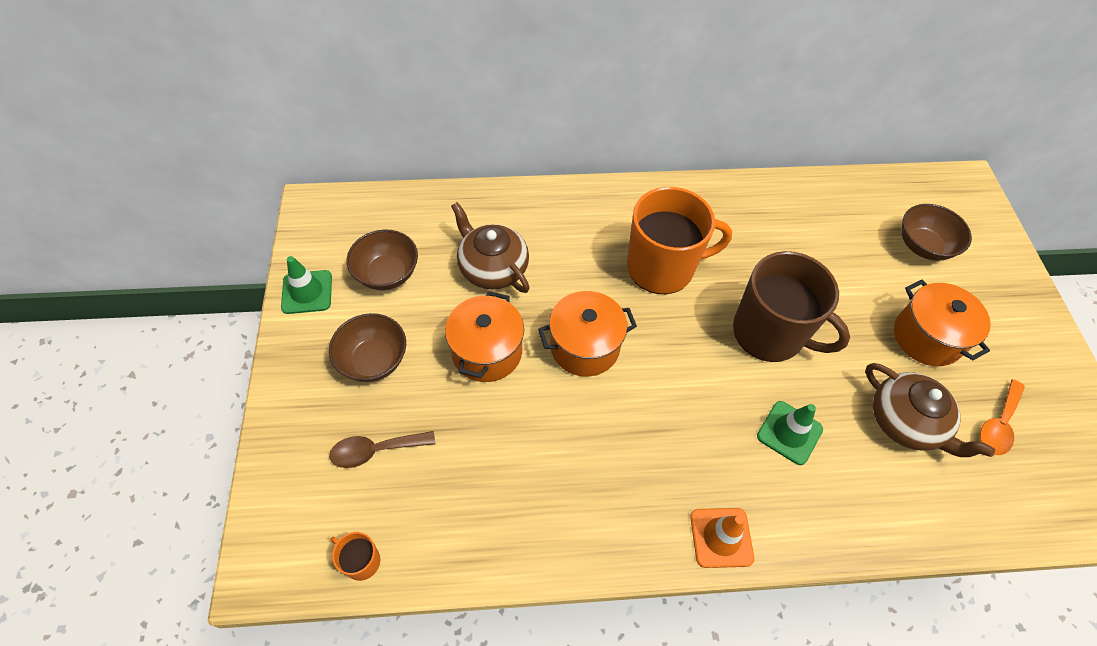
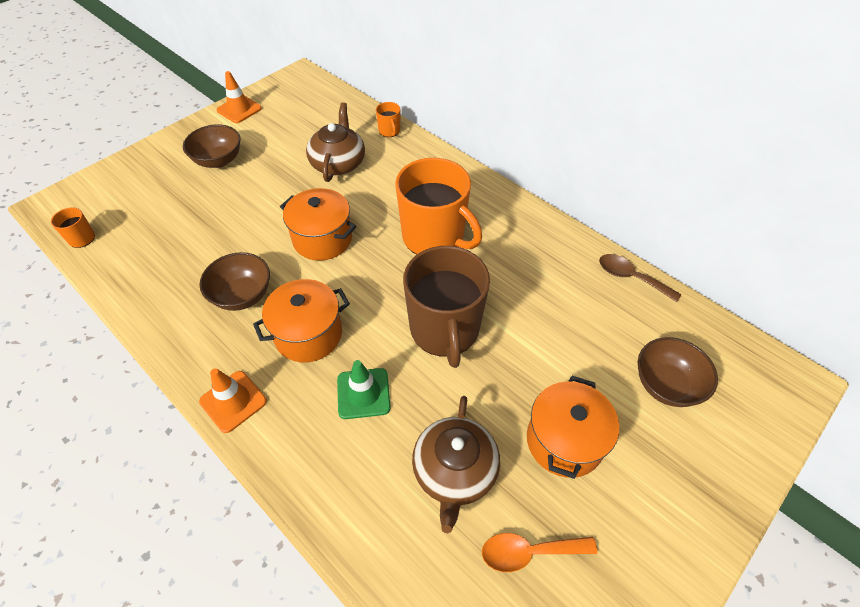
camera: 50 degrees right, 5 degrees down
green traffic cone [281,256,332,314] -> orange traffic cone [217,71,262,123]
brown spoon [329,431,435,468] -> brown spoon moved to [599,254,681,302]
brown bowl [347,229,418,290] -> brown bowl moved to [199,252,270,311]
orange pot [445,291,524,382] -> orange pot moved to [253,279,350,362]
none -> orange mug [376,102,400,137]

